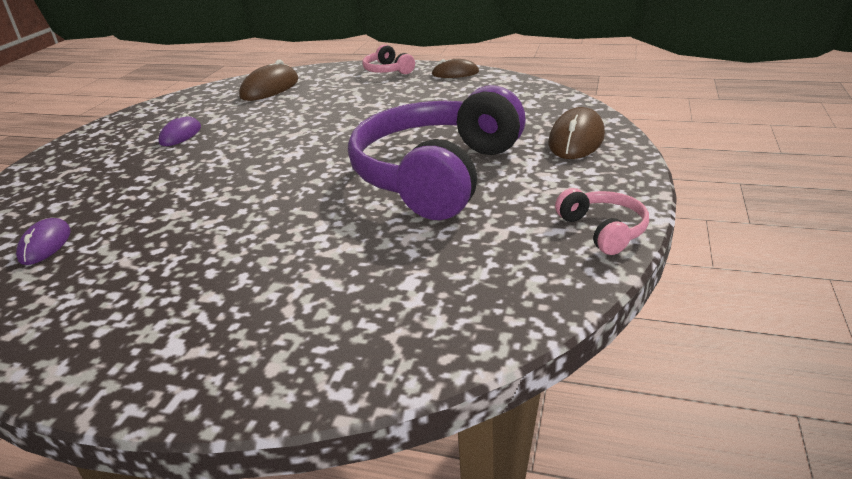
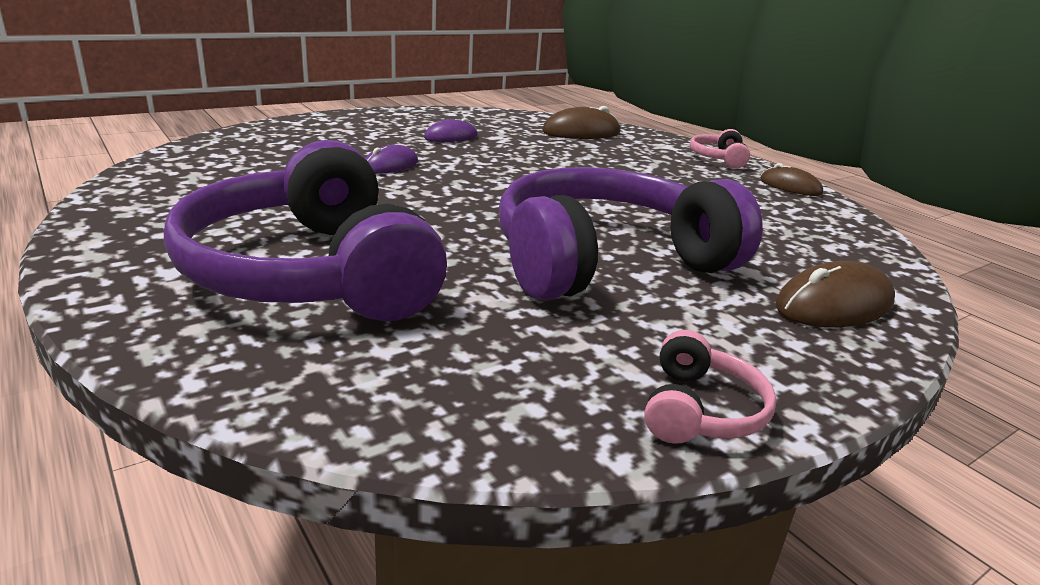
camera: 35 degrees right, 5 degrees down
purple mouse [16,218,71,265] -> purple mouse moved to [365,145,418,174]
none -> purple headphones [164,140,447,321]

